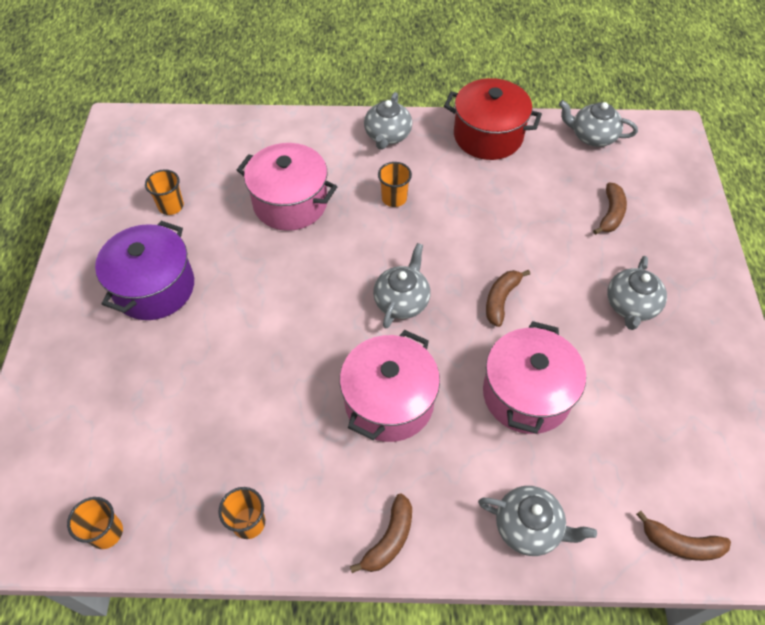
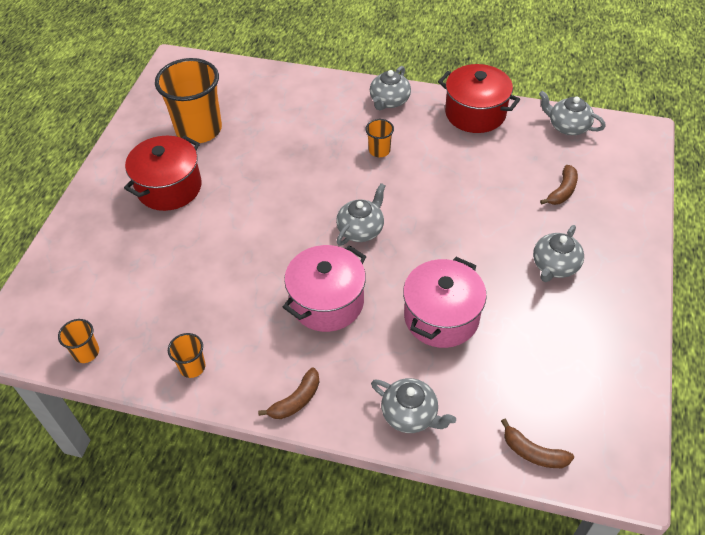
camera: 15 degrees right, 5 degrees down
purple pot [95,221,194,320] -> red pot [124,136,202,211]
orange cup [145,169,184,215] -> orange cup [155,58,222,143], size x2.23
pink pot [237,143,338,231] -> none
brown banana [486,270,530,327] -> none

